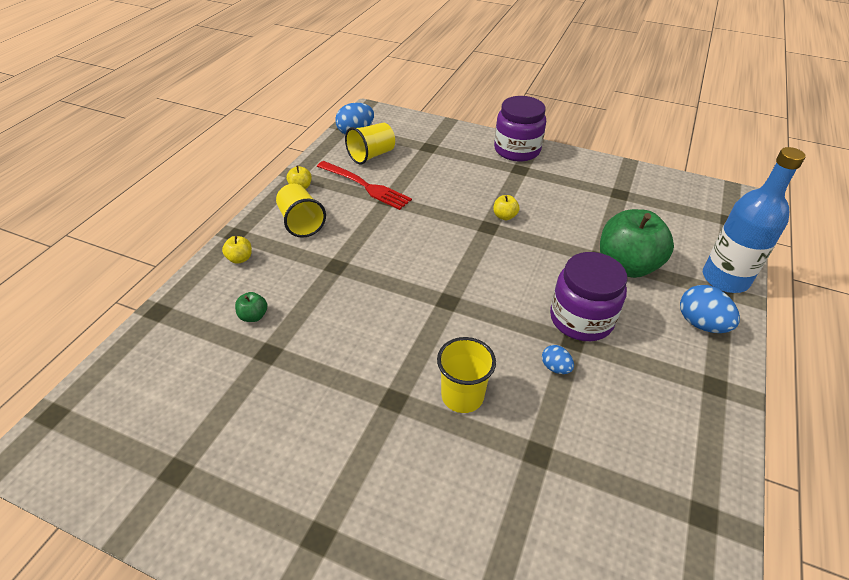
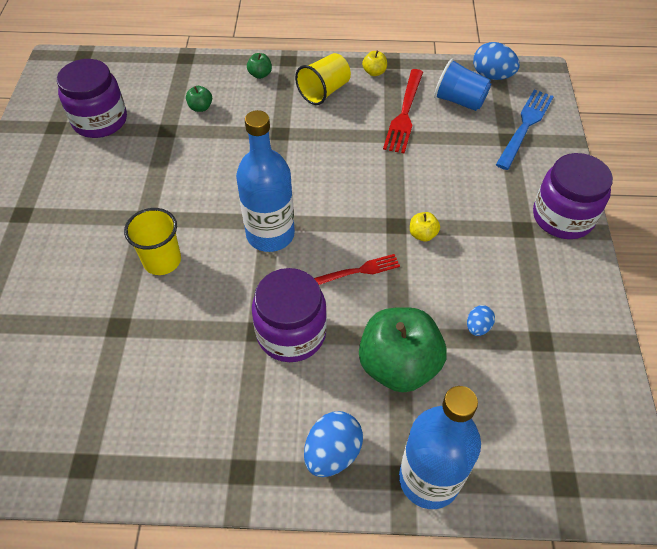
camera: 70 degrees right, 10 degrees up
yellow apple [222,236,252,264] -> green apple [247,53,272,79]
yellow cup [345,123,395,164] -> blue cup [434,58,491,111]
blue egg [542,345,574,374] -> blue egg moved to [467,305,495,336]
none -> purple jar [57,59,127,138]
none -> blue bottle [236,110,295,252]
none -> red fork [314,254,400,285]
none -> blue fork [496,90,554,170]

